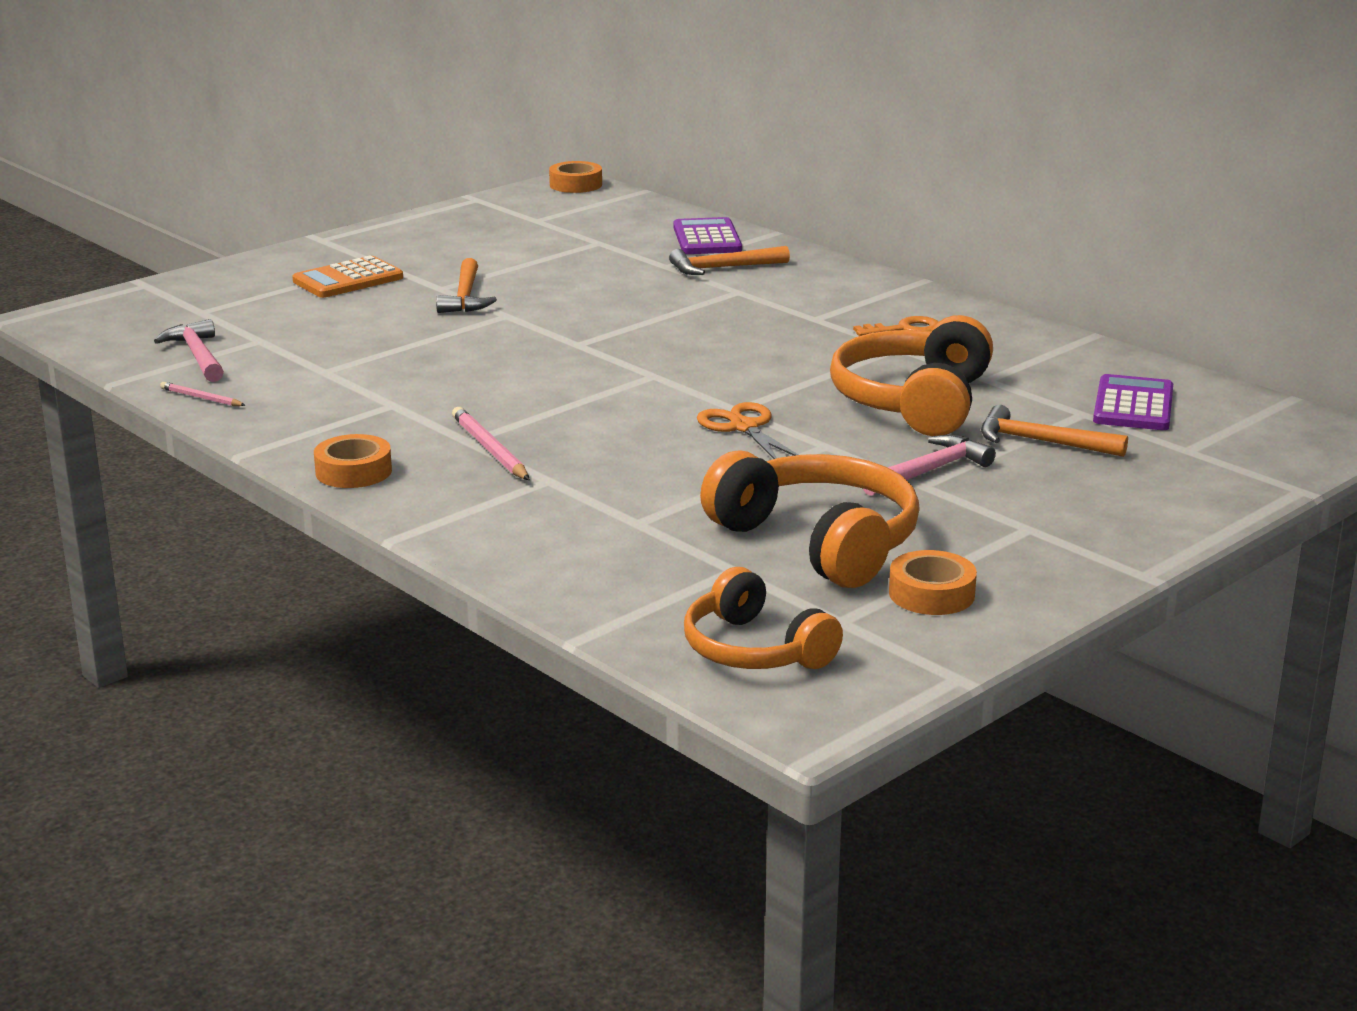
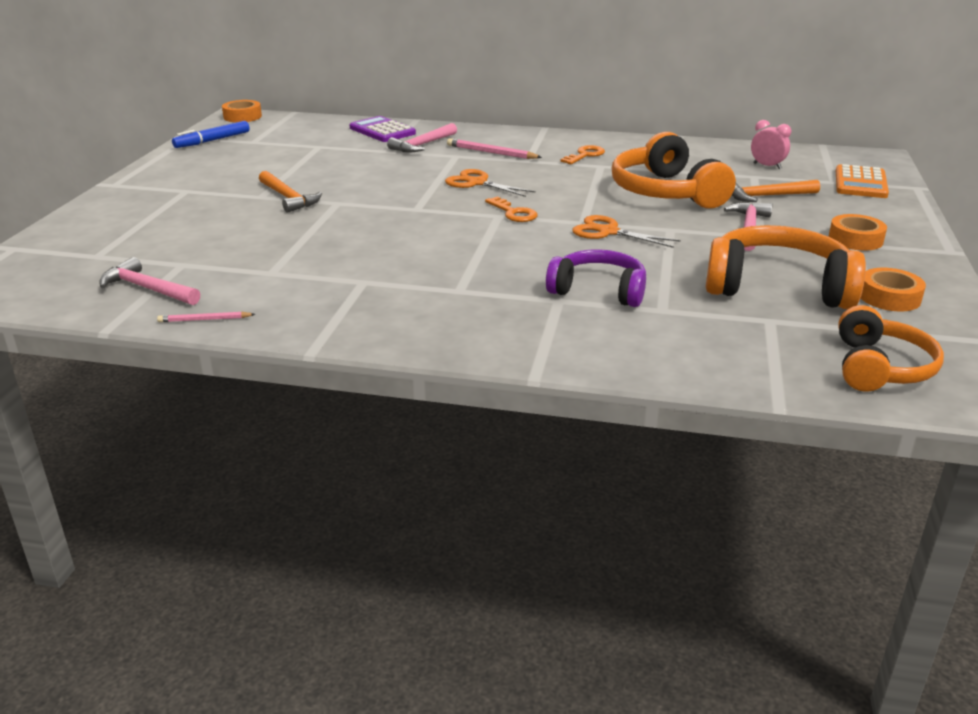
camera: 35 degrees left, 5 degrees up
orange calculator [292,256,403,298] -> orange calculator moved to [836,164,889,198]
orange tape [314,434,392,488] -> orange tape moved to [828,214,887,250]
pink pencil [452,407,530,480] -> pink pencil moved to [447,138,542,159]
orange hammer [669,246,790,275] -> pink hammer [387,123,457,153]
orange headphones [684,567,843,669] -> orange headphones turned 90 degrees counterclockwise [838,305,944,392]
purple calculator [1093,374,1173,430] -> pink clock [751,120,791,169]
none -> blue marker [172,121,250,148]
none -> orange scissors [445,169,536,197]
none -> orange key [485,196,538,222]
none -> purple headphones [546,249,646,307]

